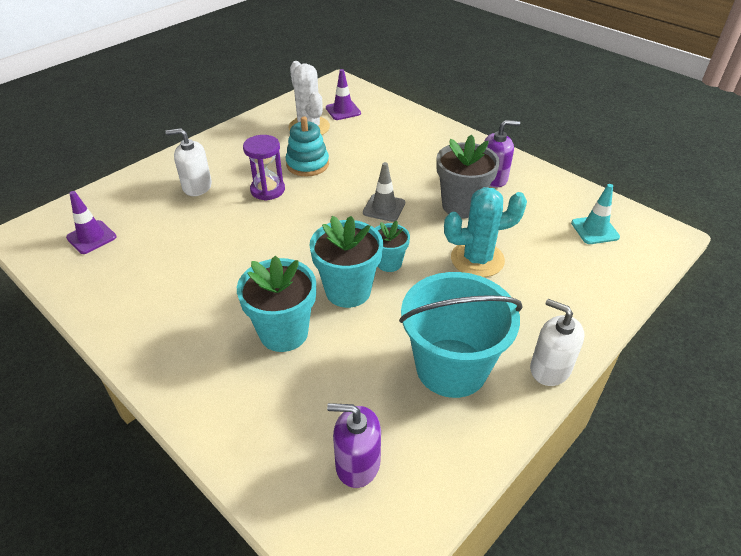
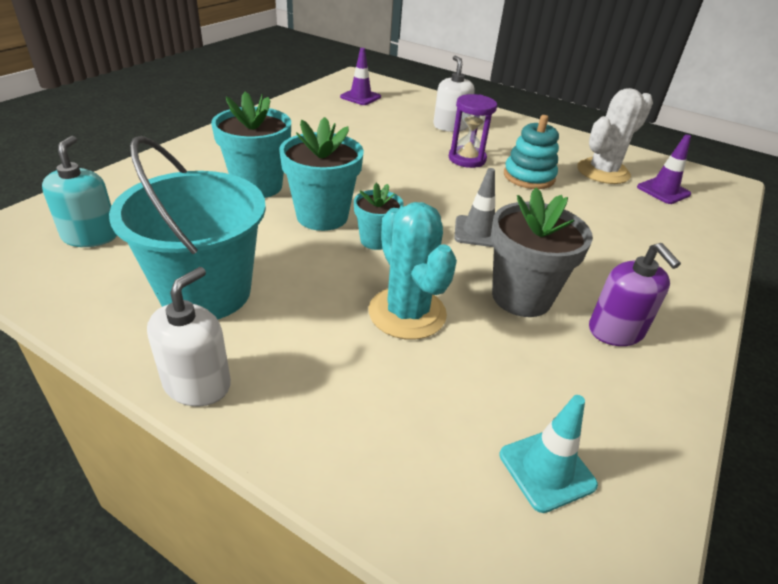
camera: 75 degrees right, 5 degrees down
purple soap dispenser [327,403,381,488] -> turquoise soap dispenser [42,136,117,247]

